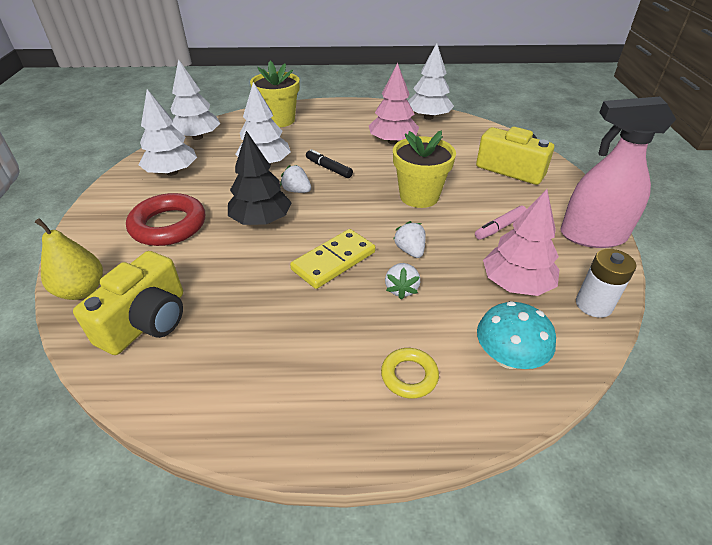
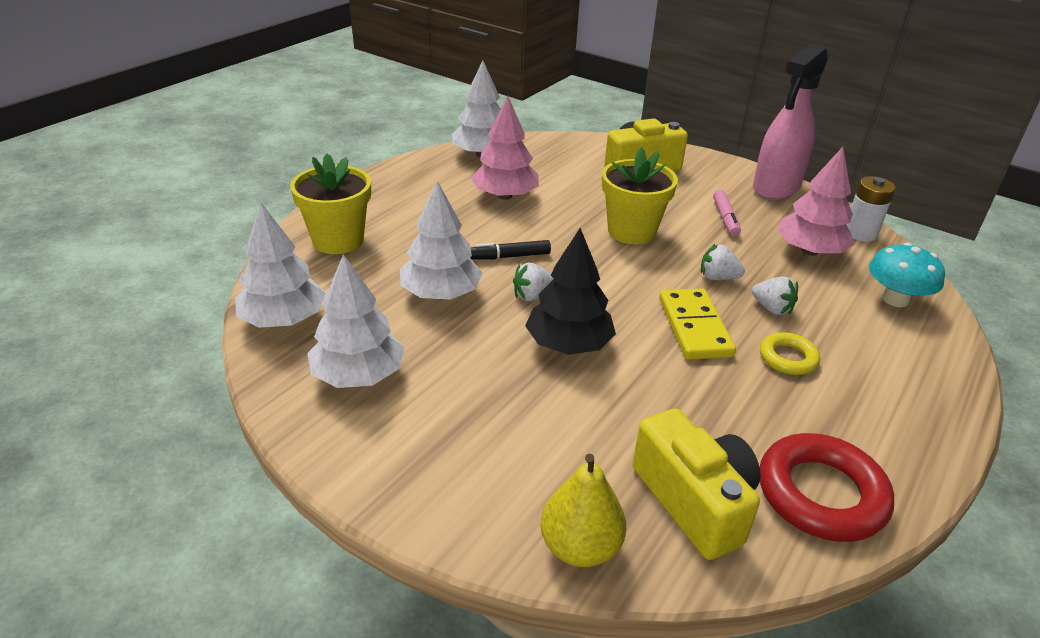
camera: 55 degrees left, 5 degrees down
red ring [126,193,205,246] -> red ring moved to [760,433,894,542]
yellow ring [381,348,439,399] -> yellow ring moved to [760,332,820,375]

